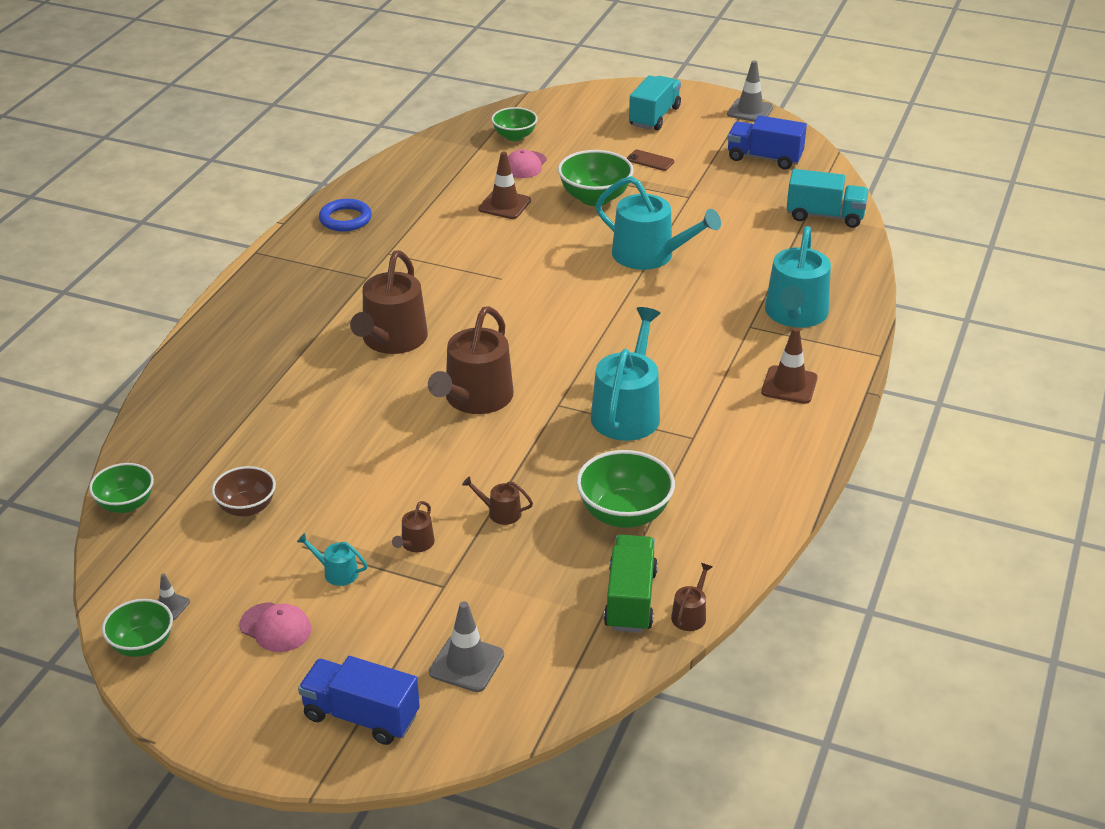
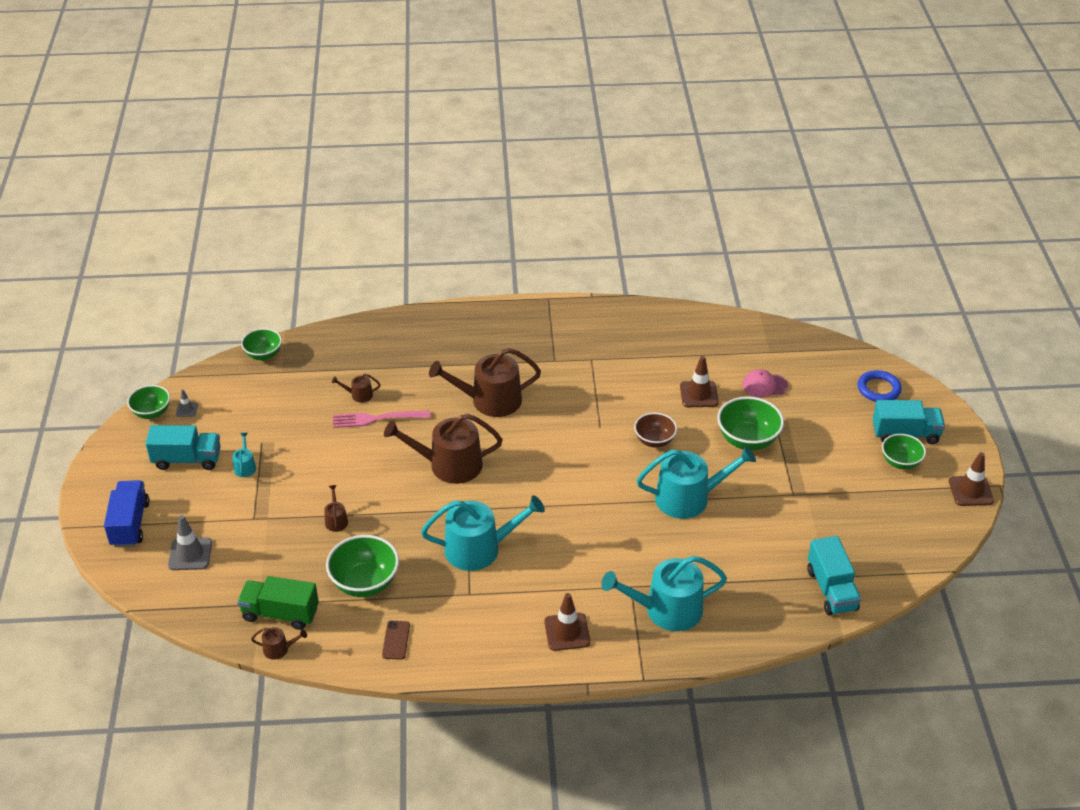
camera: 65 degrees right, 5 degrees up
brown bowl [212,466,276,516] -> brown bowl moved to [634,413,677,448]
pink cap [240,602,311,652] -> turquoise truck [145,425,221,470]
blue ring [319,199,372,231] -> blue ring moved to [858,370,902,402]
brown watering can [392,501,435,552] -> brown watering can moved to [332,374,380,403]
green bowl [491,107,538,141] -> green bowl moved to [882,434,926,469]
turquoise watering can [595,176,721,270] -> turquoise watering can turned 105 degrees counterclockwise [637,446,756,519]
green truck [604,535,658,633] -> green truck turned 150 degrees counterclockwise [237,576,319,630]
brown phone [627,150,674,171] -> brown phone moved to [382,621,410,660]
grey traffic cone [727,60,773,122] -> brown traffic cone [949,452,994,506]
blue truck [727,115,807,169] -> none
none -> pink fork [333,410,430,428]

